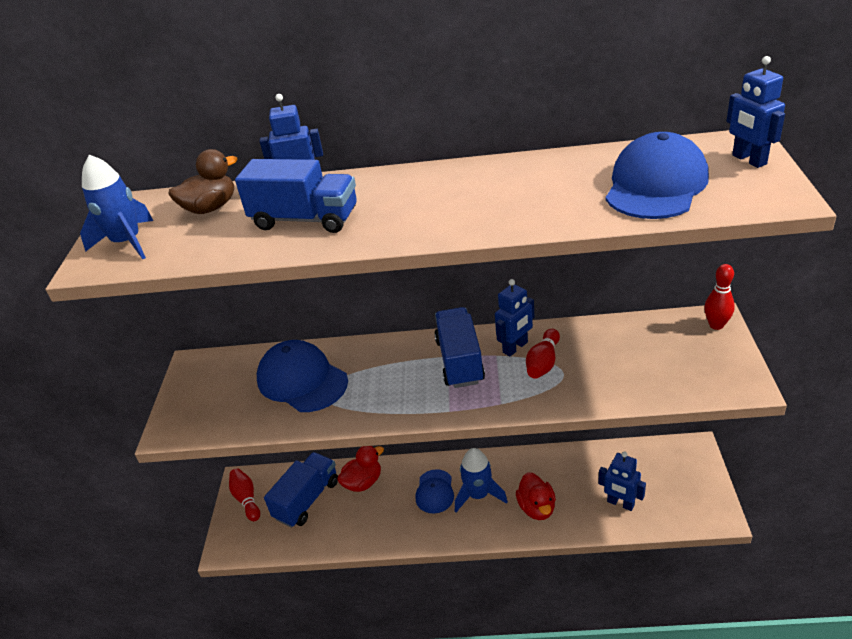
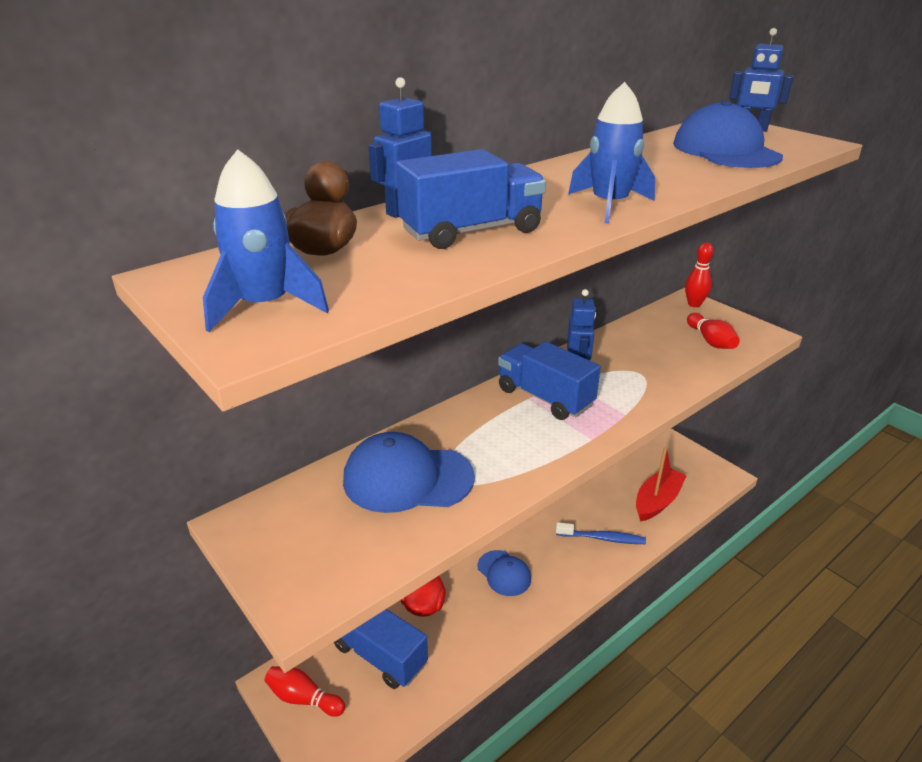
camera: 45 degrees left, 5 degrees down
blue truck [264,452,338,528] -> blue truck turned 45 degrees counterclockwise [334,609,428,689]
blue rocket [455,448,508,512] -> blue rocket moved to [568,82,655,224]
red duck [516,472,556,520] -> blue toothbrush [556,522,646,544]
red bowling pin [526,329,560,379] -> red bowling pin moved to [687,313,740,349]
blue robot [598,451,646,511] -> red boat [636,447,687,522]

